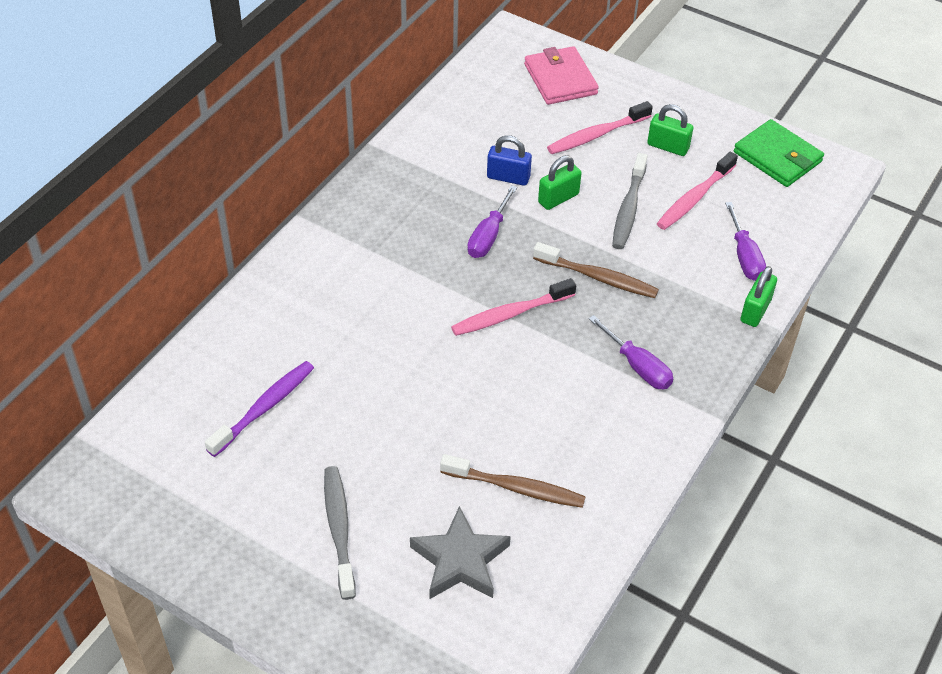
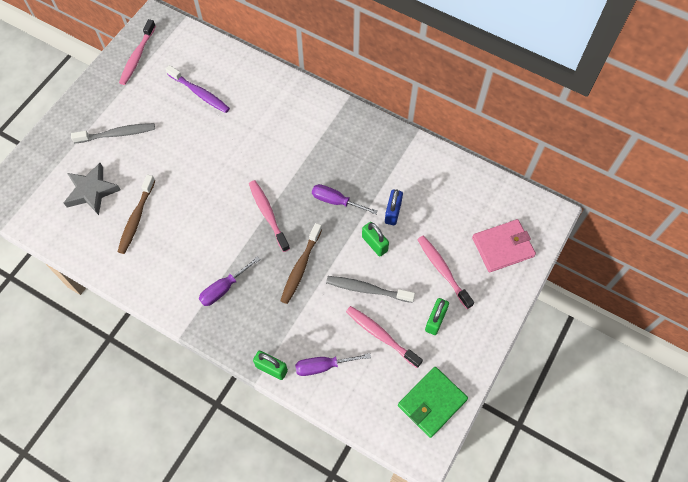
camera: 90 degrees right, 15 degrees up
none -> pink toothbrush [119,19,156,85]

